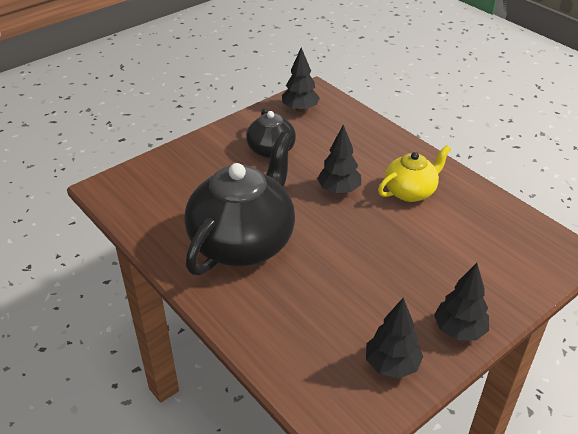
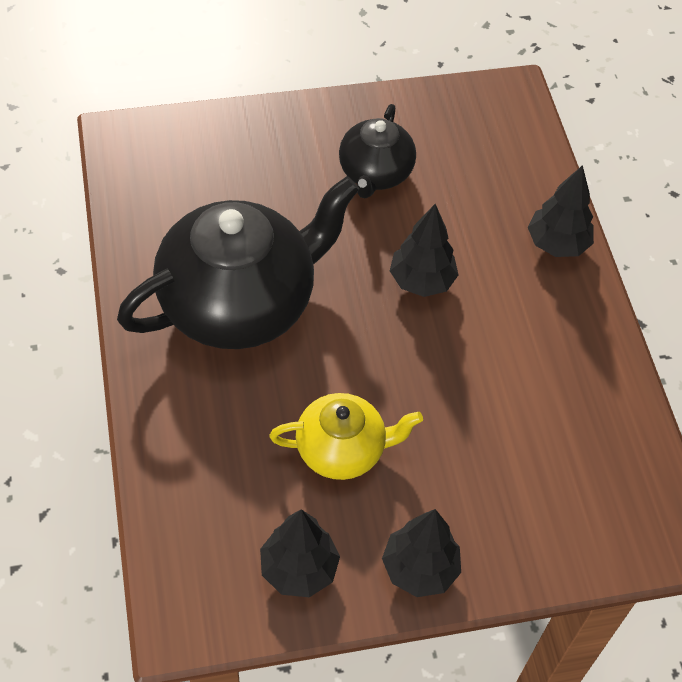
camera: 25 degrees right, 15 degrees up
black tree [282,47,320,112] -> black tree moved to [528,165,594,257]
yellow teapot [378,145,451,202] -> yellow teapot moved to [269,393,423,480]

